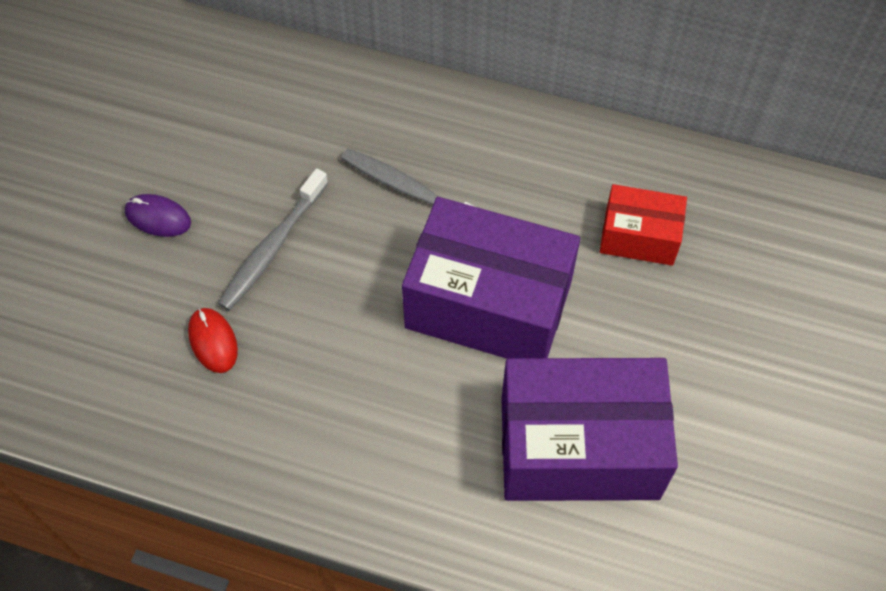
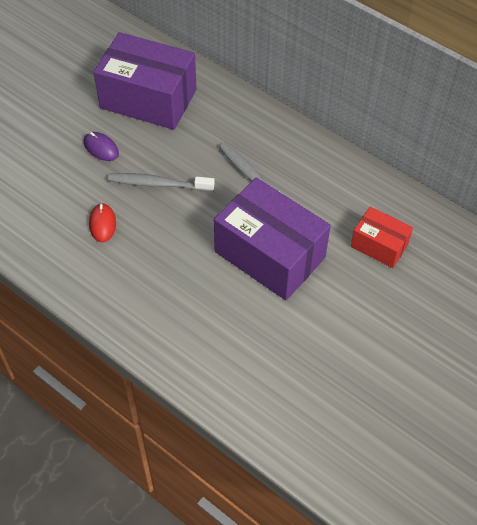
camera: 20 degrees right, 5 degrees down
grey toothbrush [218,168,328,311] -> grey toothbrush turned 45 degrees clockwise [108,173,215,192]
purple box [501,358,678,501] -> purple box moved to [94,32,197,130]

